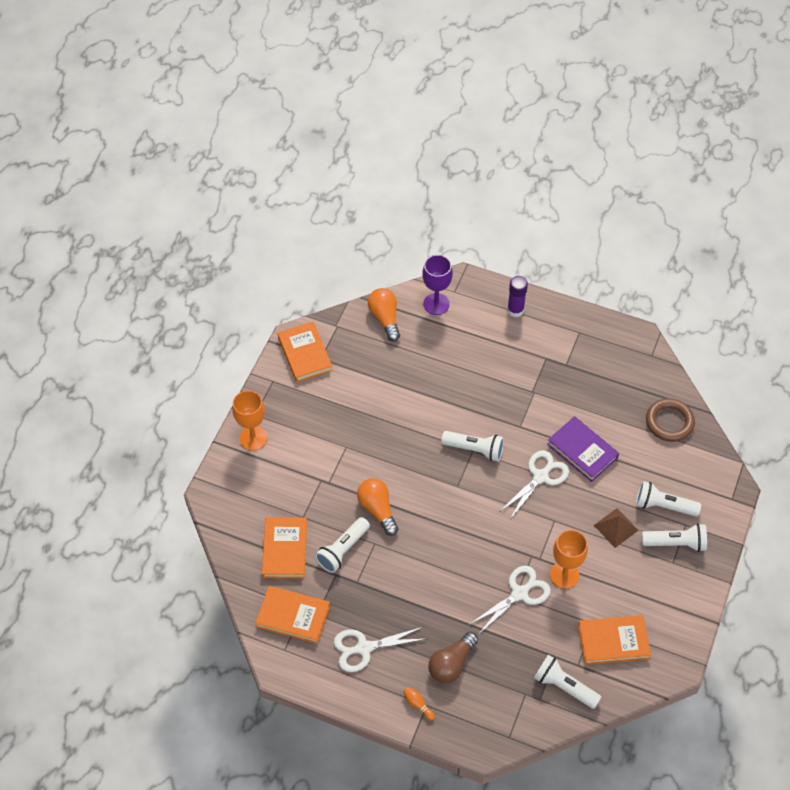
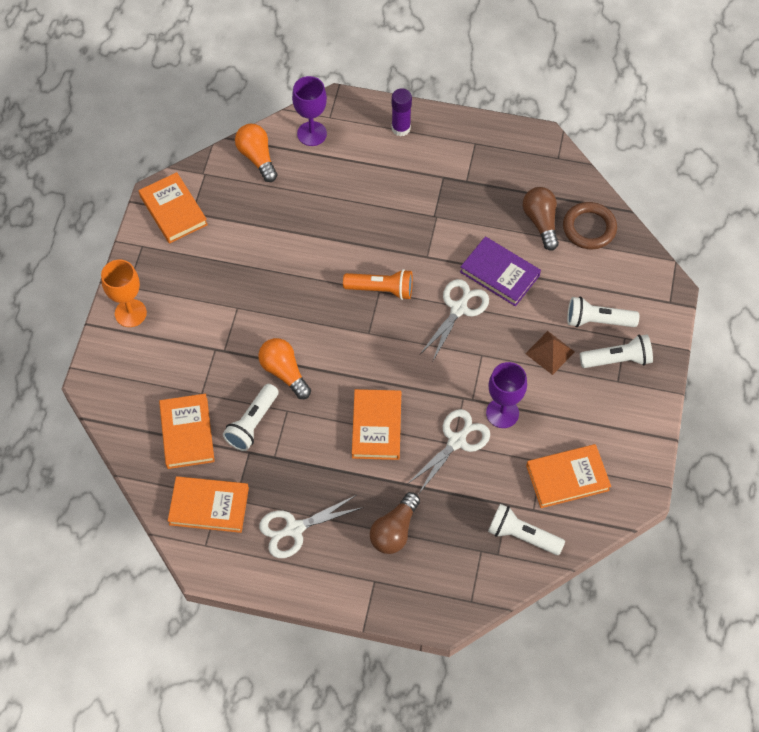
camera: 10 degrees left, 5 degrees up
orange bowling pin [403,687,435,720] -> none
white flashlight [441,431,504,462] -> orange flashlight [343,269,413,300]
orange goblet [550,529,588,589] -> purple goblet [486,362,527,428]
none -> orange book [352,389,401,460]
none -> brown light bulb [523,187,559,251]

